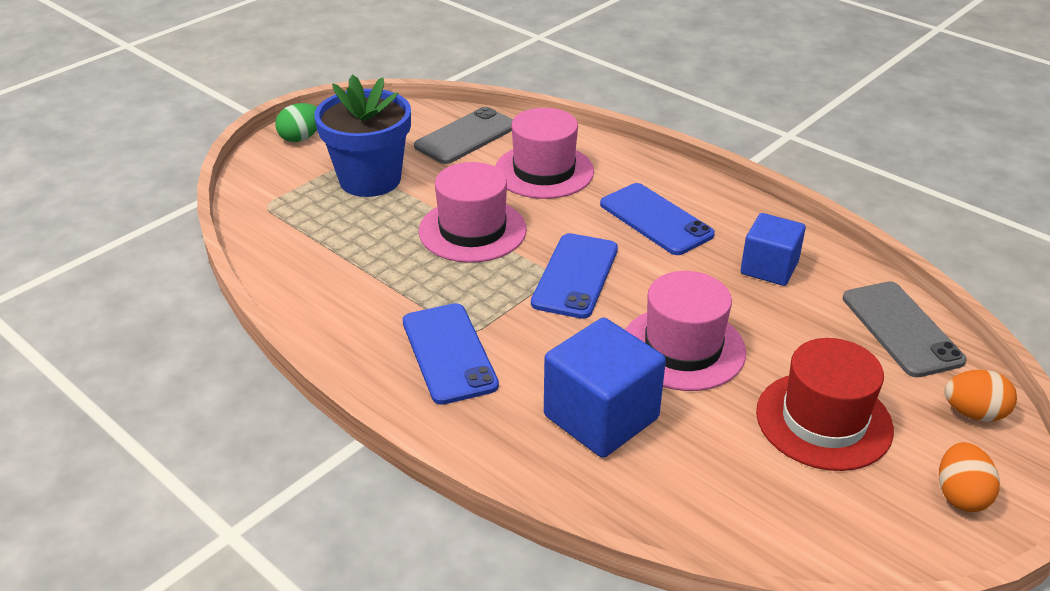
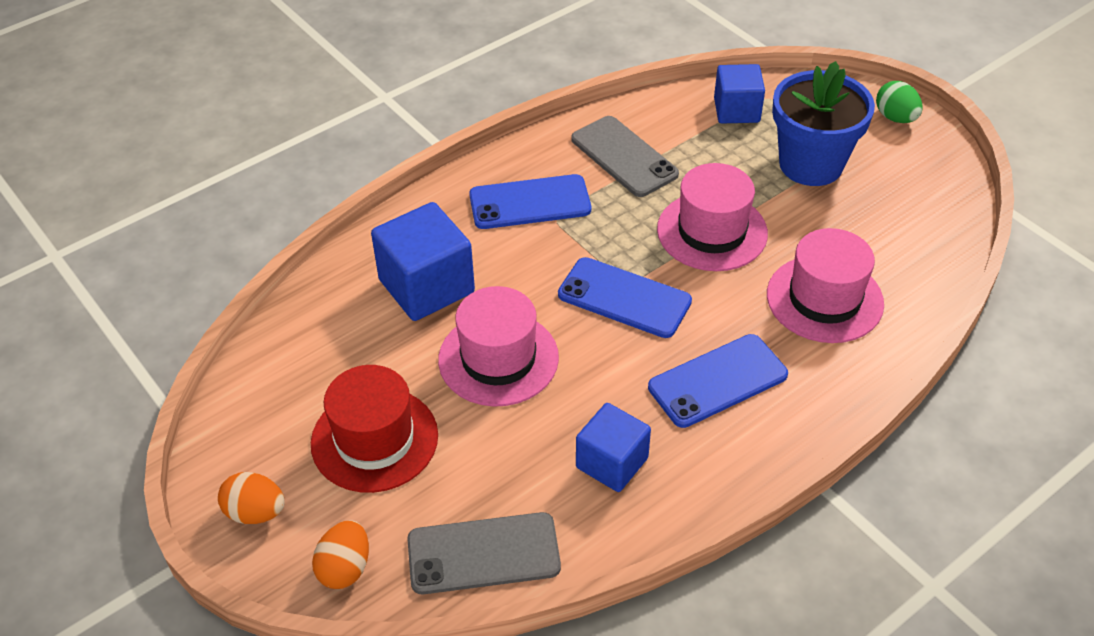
camera: 100 degrees right, 10 degrees up
grey phone [414,107,513,164] -> grey phone moved to [571,116,679,197]
none -> blue cube [714,64,765,123]

